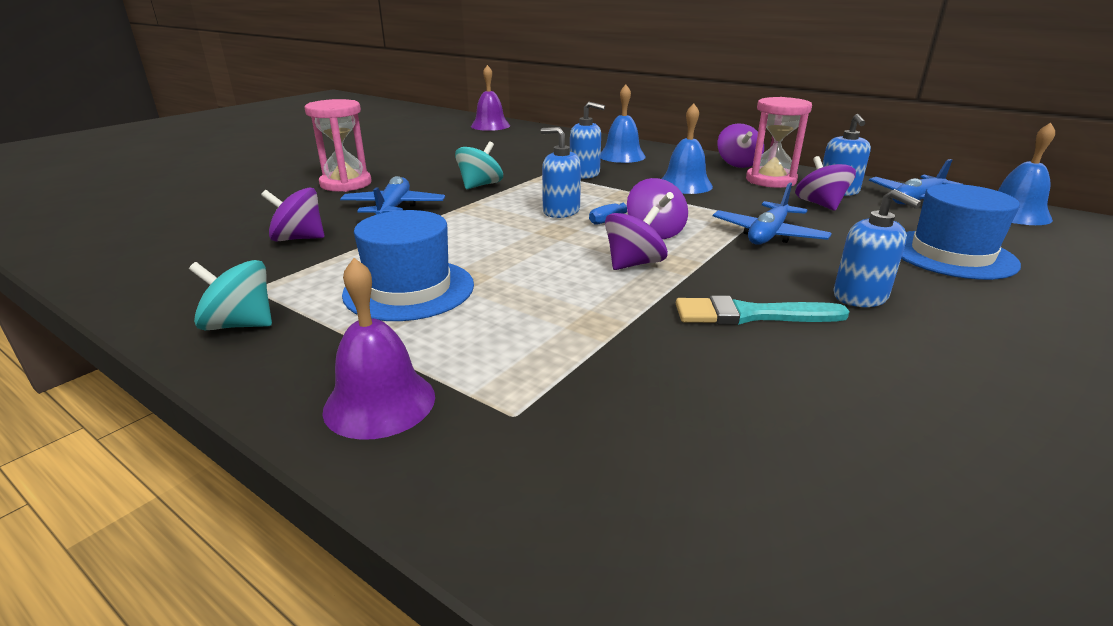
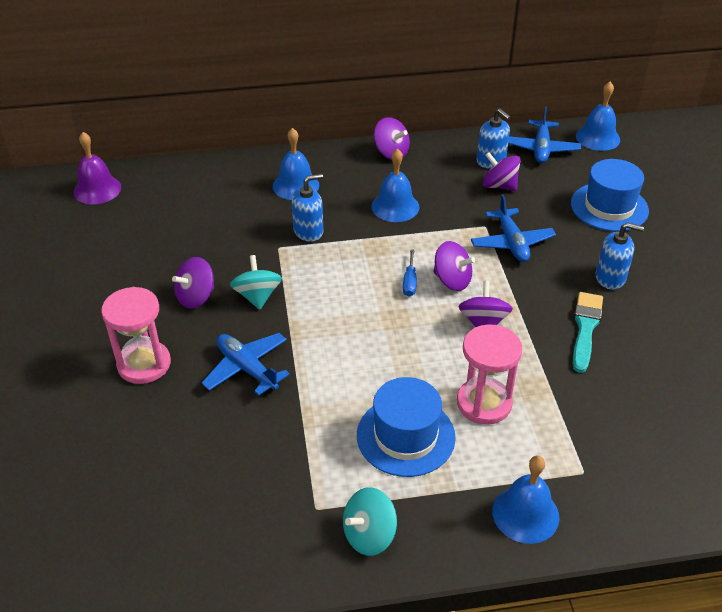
camera: 45 degrees left, 15 degrees up
purple spinning top [261,187,324,242] -> purple spinning top moved to [172,257,214,309]
purple bell [322,258,435,440] -> blue bell [492,456,560,544]
blue soap dispenser [541,127,581,218] -> none
turquoise brush [676,296,850,325] -> turquoise brush turned 150 degrees clockwise [573,292,603,373]
pink hourglass [746,97,812,188] -> pink hourglass moved to [457,324,522,424]

